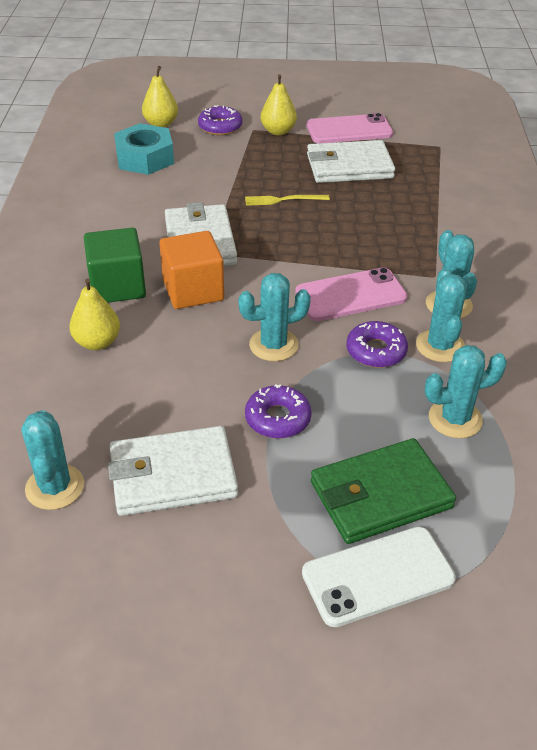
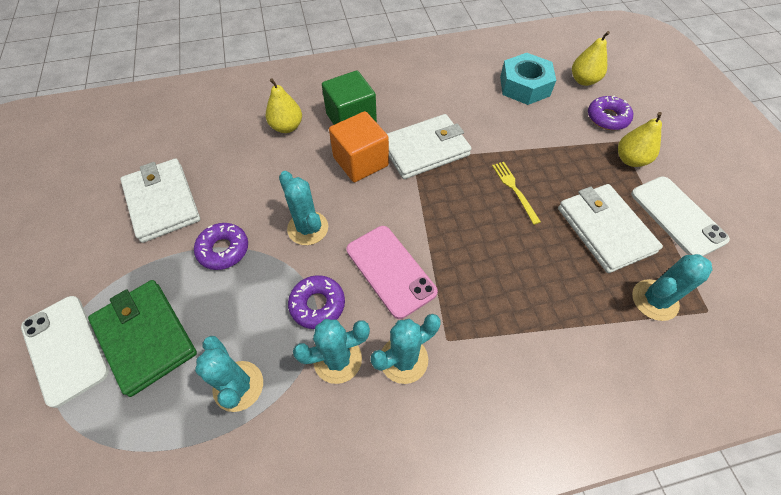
camera: 75 degrees right, 15 degrees up
turquoise cactus [21,410,84,510] -> turquoise cactus moved to [632,254,712,321]
pink phone [307,113,393,143] -> white phone [631,177,730,256]

